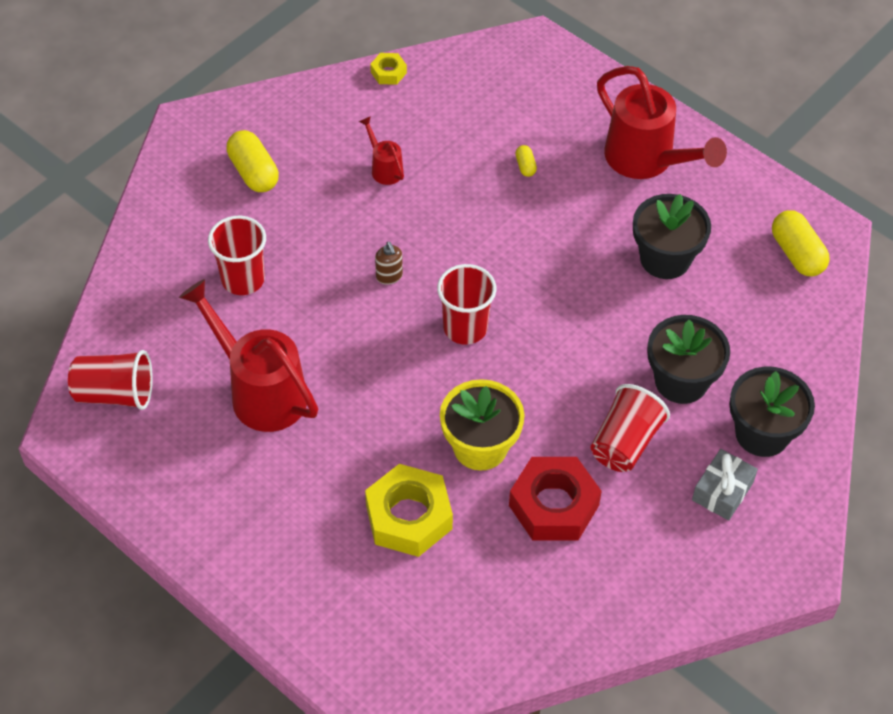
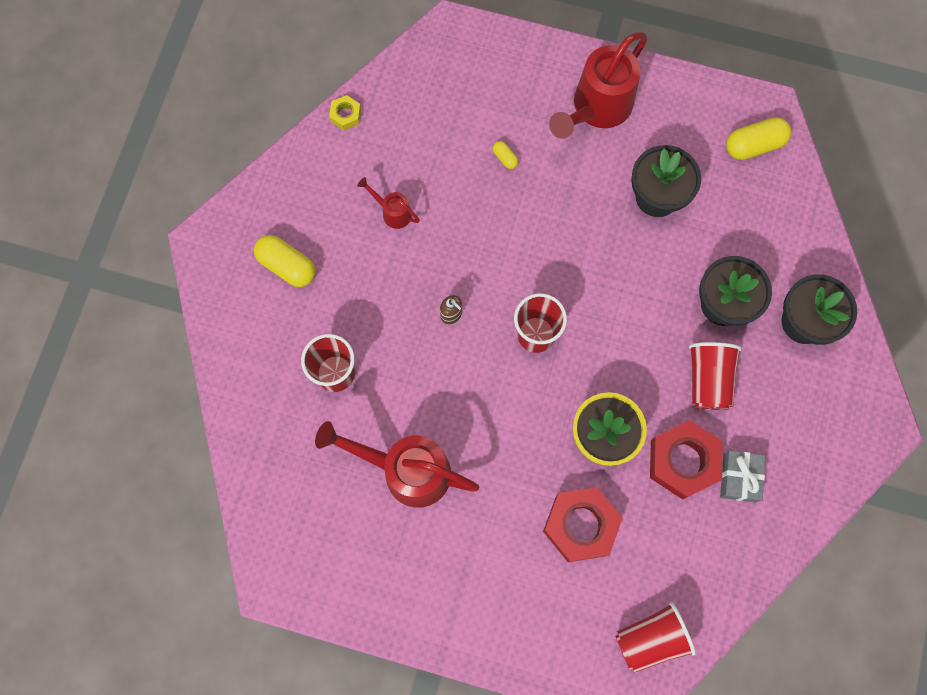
camera: 25 degrees left, 20 degrees up
red cup [68,350,153,410] -> red cup moved to [615,602,696,673]
yellow nut [365,464,453,557] -> red nut [543,487,622,562]
red watering can [597,66,727,179] -> red watering can turned 105 degrees clockwise [549,32,647,139]
grey gift [692,449,758,521] -> grey gift moved to [720,450,765,502]
yellow capsule [772,210,829,276] -> yellow capsule turned 60 degrees counterclockwise [726,117,791,160]

